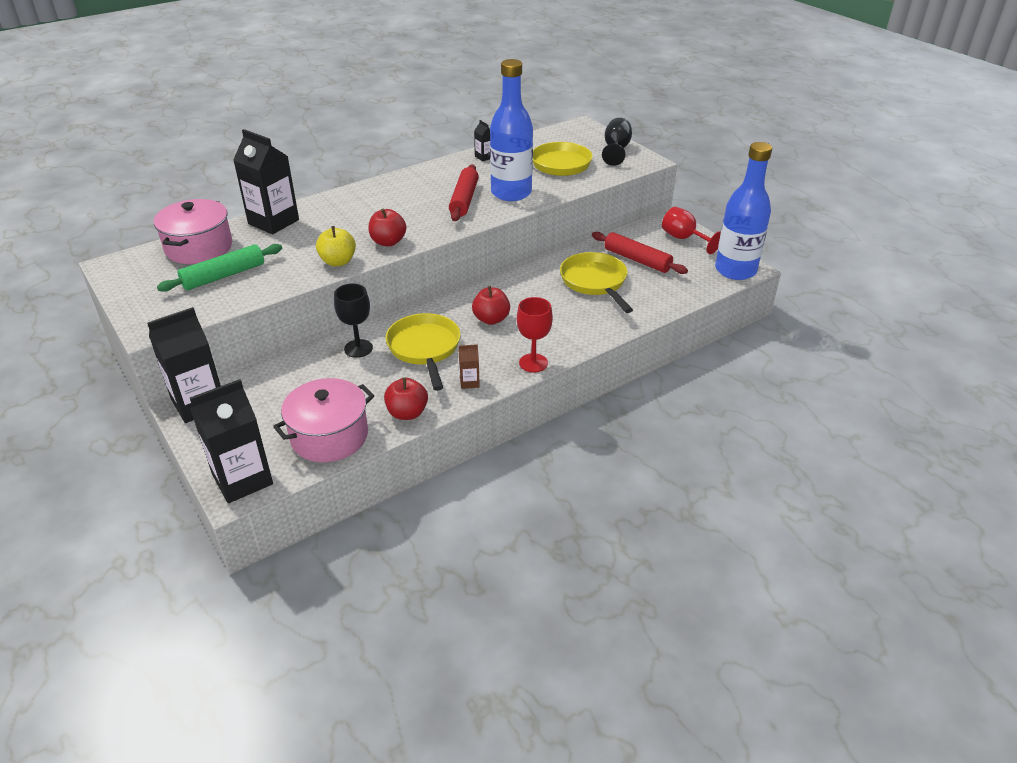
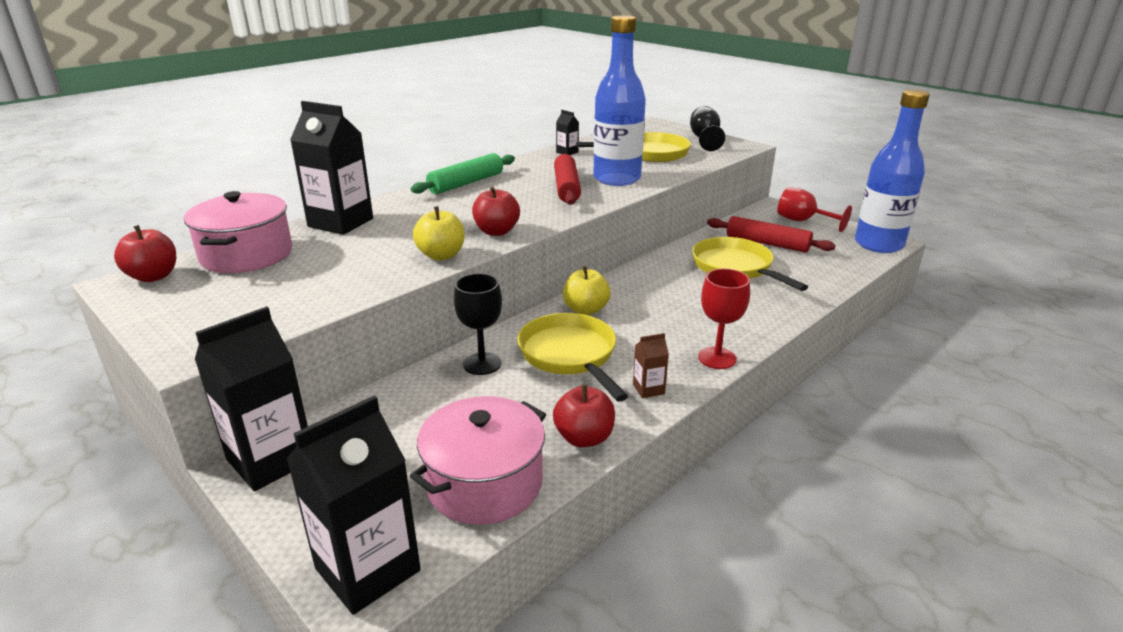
camera: 10 degrees left, 10 degrees down
green rolling pin [157,244,282,292] -> green rolling pin moved to [411,153,515,194]
red apple [472,286,510,325] -> red apple moved to [114,225,176,282]
none -> yellow apple [563,266,611,315]

